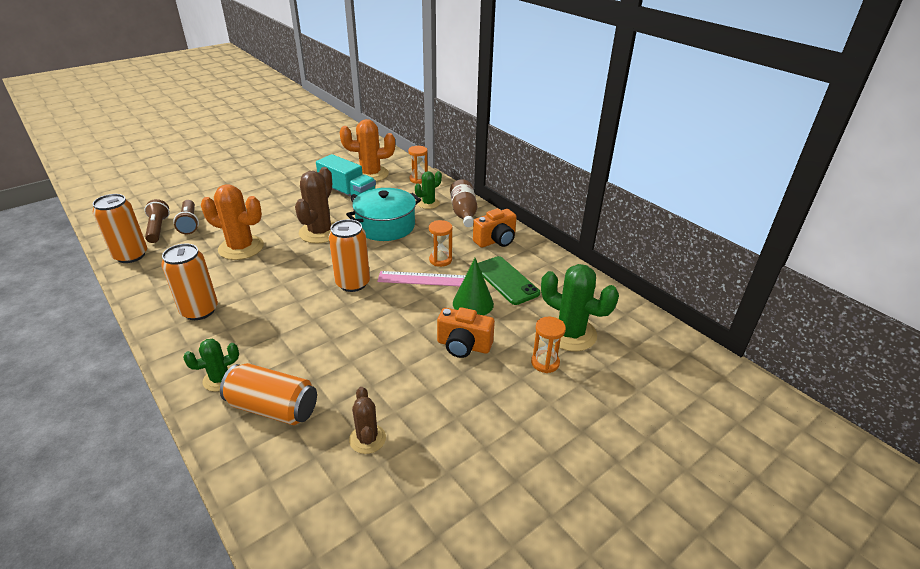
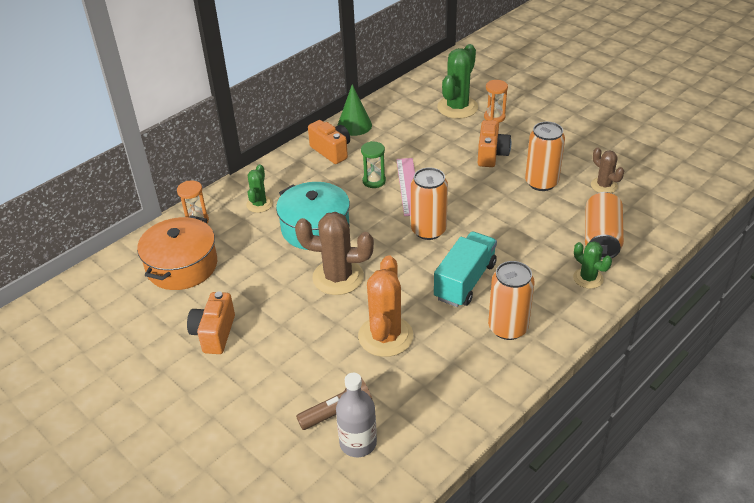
camera: 95 degrees left, 5 degrees up
orange can [93,194,147,263] -> orange can moved to [525,122,565,191]
brown flashlight [144,199,170,243] -> grey bottle [336,373,377,457]
turquoise truck [316,154,376,203] -> turquoise truck moved to [434,231,497,307]
orange cactus [340,119,395,182] -> orange pot [137,215,217,290]
brown cactus [349,387,386,454] -> brown cactus turned 75 degrees clockwise [591,147,624,193]
green cactus [415,171,442,209] -> green cactus turned 60 degrees clockwise [246,164,273,213]
orange hourglass [429,220,452,267] -> green hourglass [361,141,386,188]
brown bottle [450,179,477,227] -> none
green cone [453,258,494,315] -> green cone moved to [337,84,372,136]
green phone [478,256,540,305] -> none
none -> orange camera [187,291,235,354]

